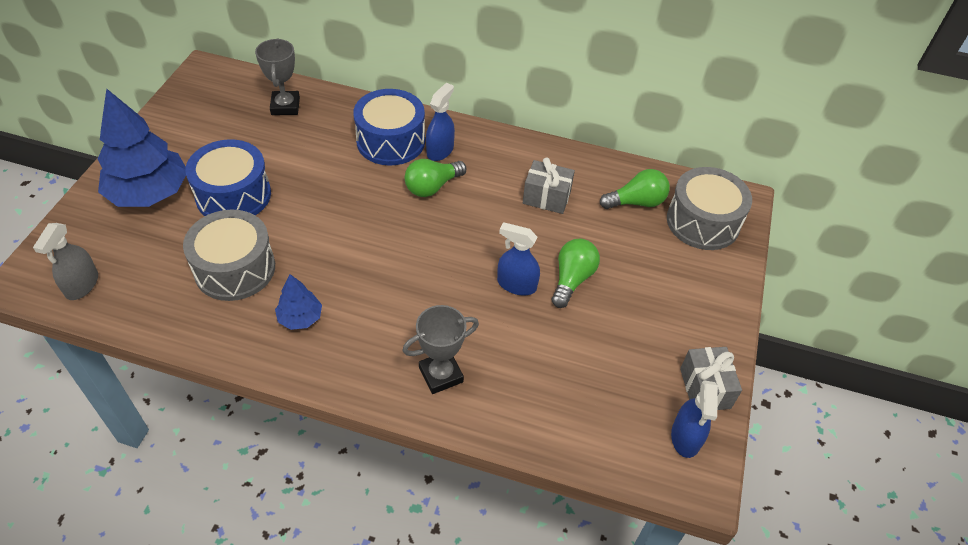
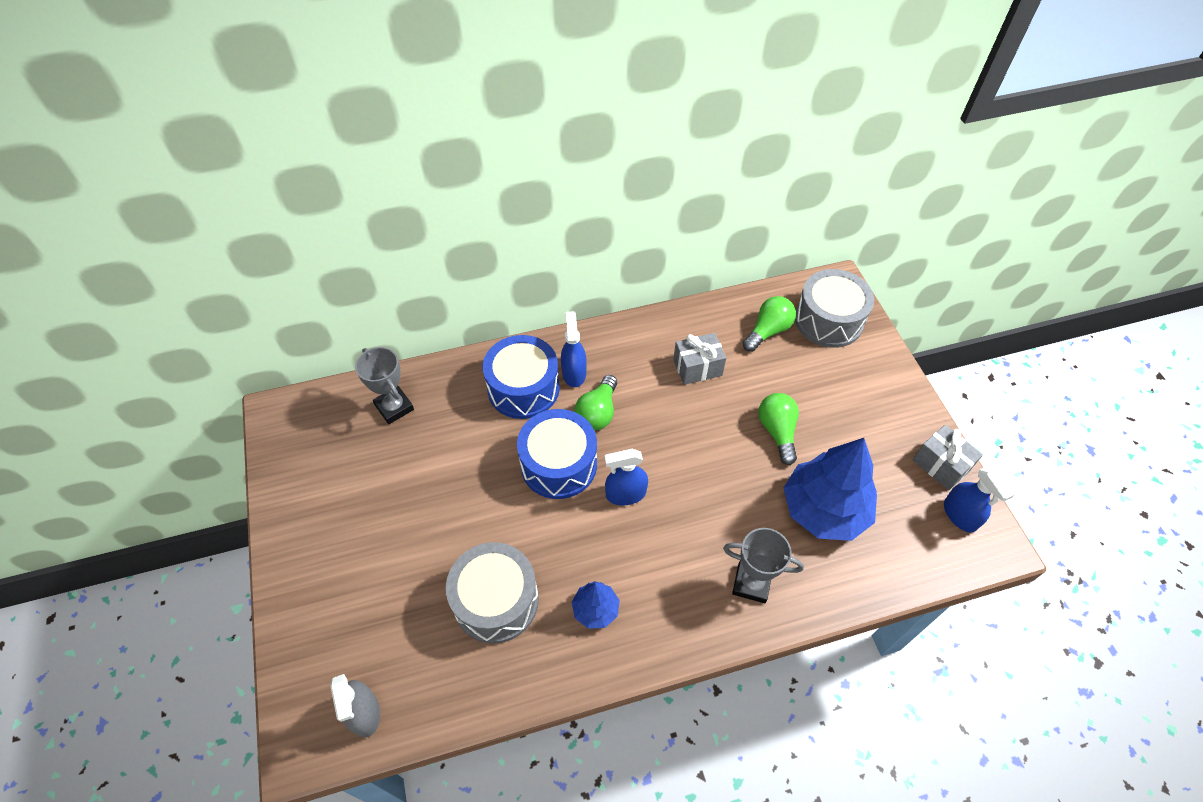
camera: 30 degrees left, 5 degrees up
blue tree [98,88,186,207] -> blue tree moved to [784,438,877,541]
blue drum [185,139,271,216] -> blue drum moved to [517,409,597,499]
grey trophy [402,305,479,394] -> grey trophy turned 75 degrees clockwise [723,528,804,603]
blue spray bottle [497,222,540,295] -> blue spray bottle moved to [604,449,648,505]

